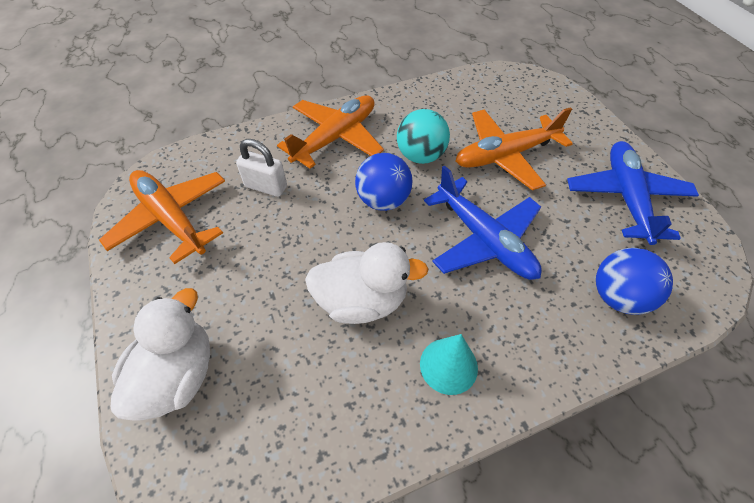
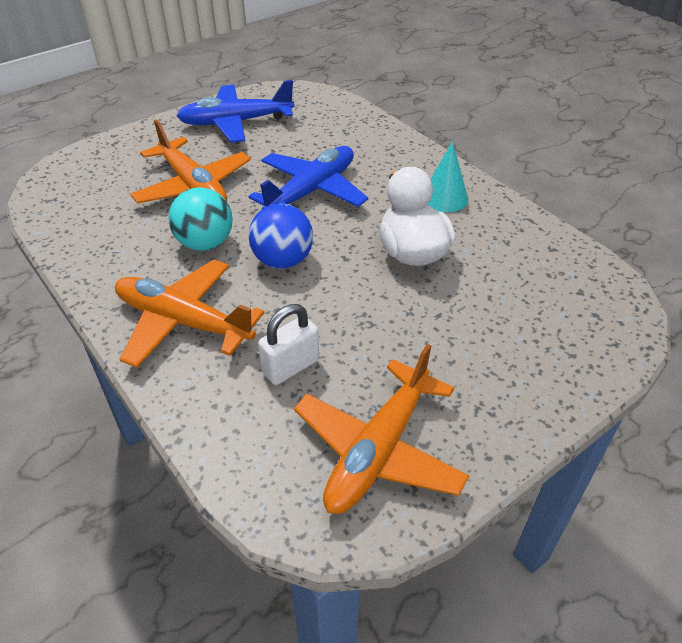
camera: 105 degrees left, 10 degrees down
white duck [111,288,210,421] -> none
white padlock [236,139,287,197] -> white padlock turned 45 degrees clockwise [258,304,319,385]
blue ball [596,248,673,315] -> none

